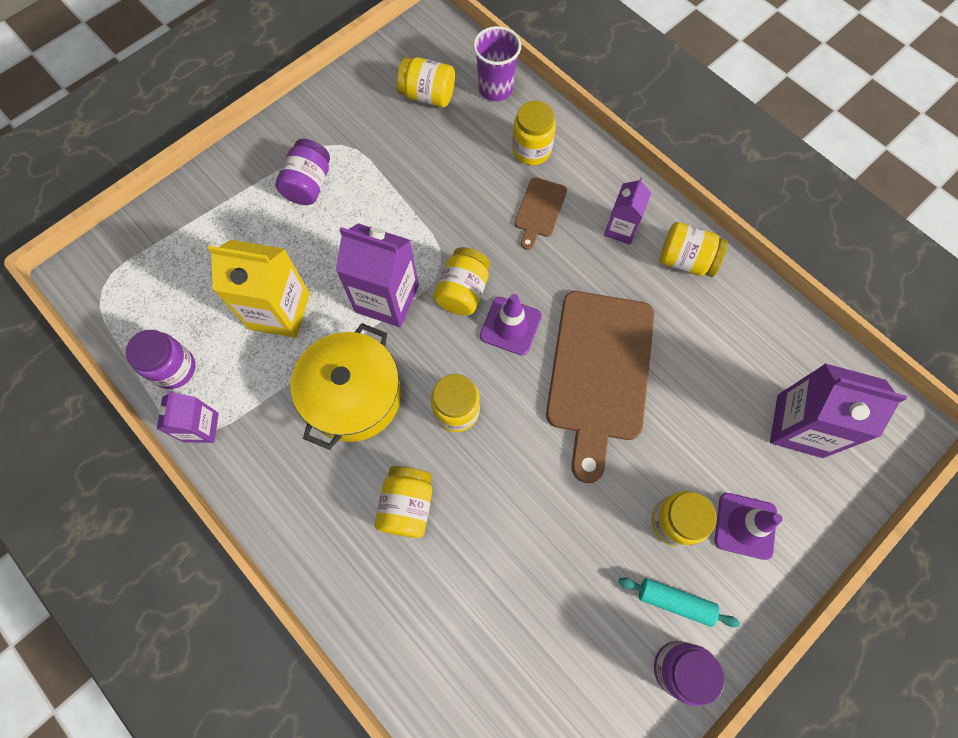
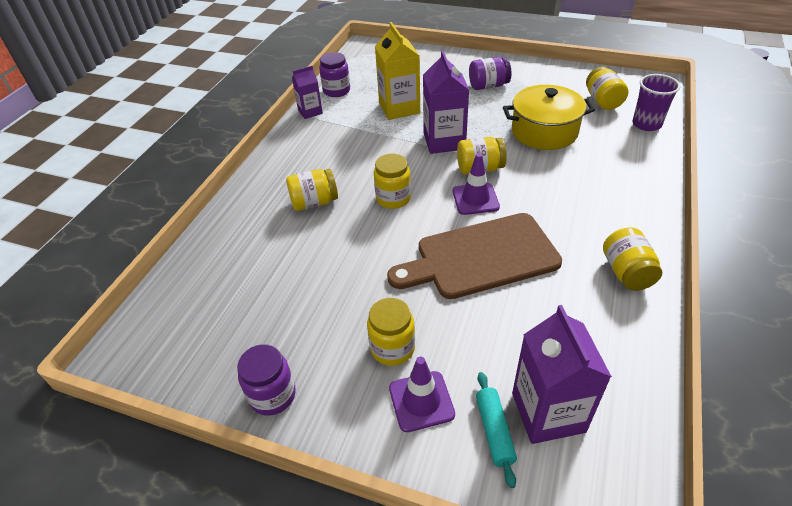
camera: 65 degrees right, 25 degrees down
yellow pot [291,323,401,450] -> yellow pot moved to [503,85,595,150]
yellow jar [512,101,556,165] -> none
brown cutting board [515,177,567,250] -> none
purple carton [604,177,651,245] -> none
turquoise rolling pin [619,578,740,627] -> turquoise rolling pin moved to [476,372,517,488]

